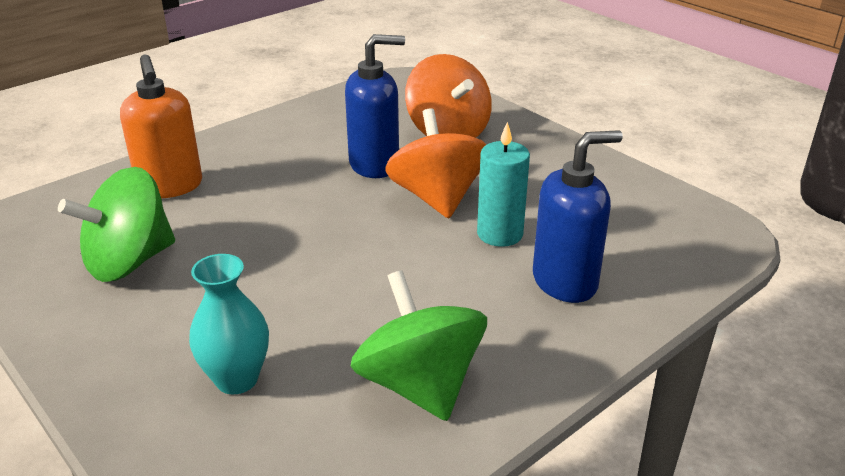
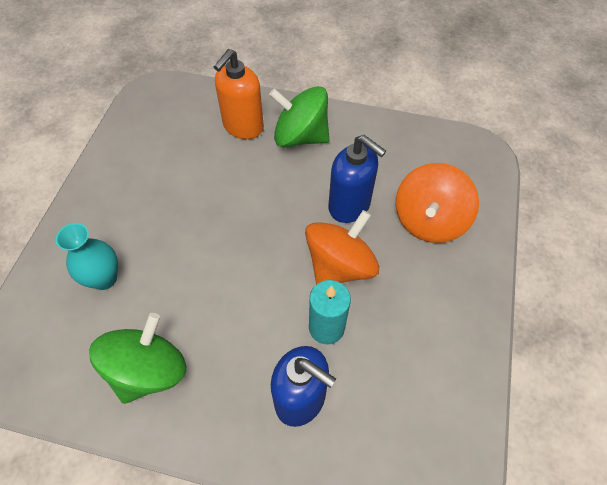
camera: 55 degrees right, 25 degrees up
green spinning top [58,167,175,282] -> green spinning top moved to [269,86,329,147]

